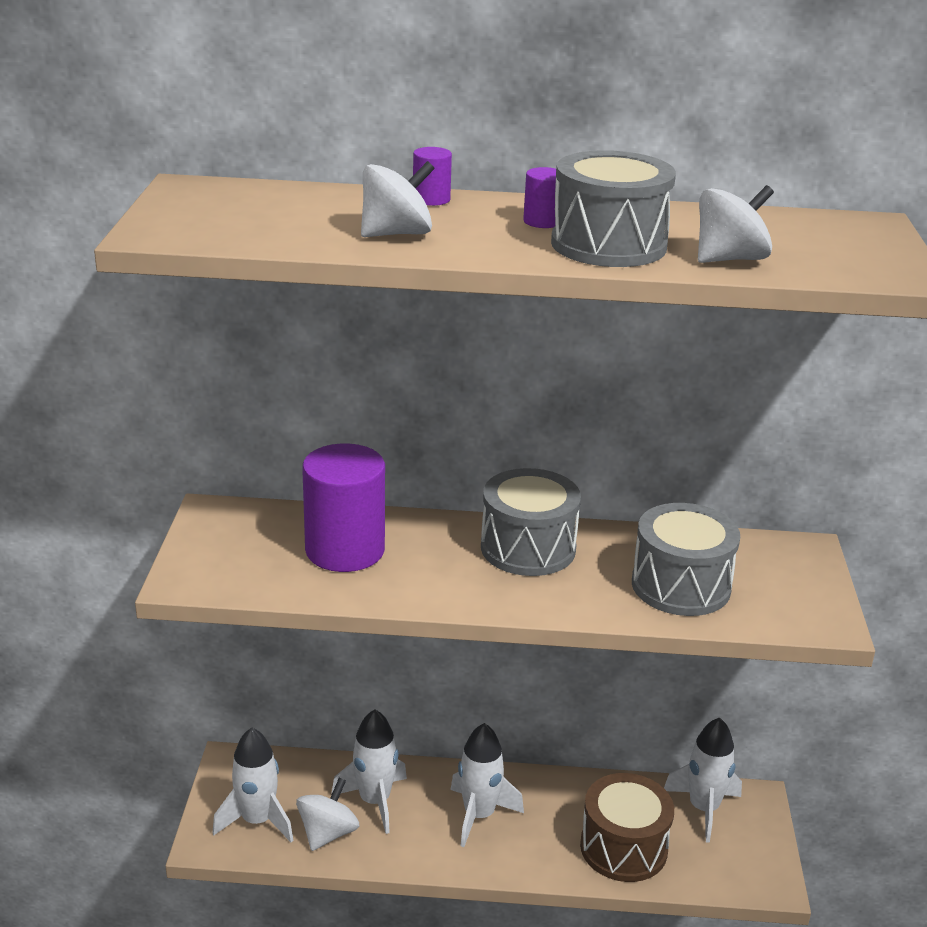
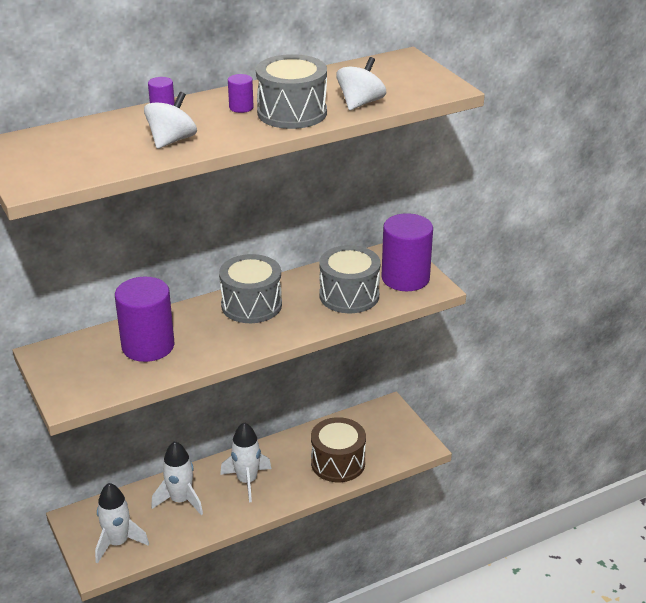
camera: 30 degrees left, 5 degrees up
white spinning top [296,778,359,851] -> none
white rocket [664,717,742,843] -> none
none -> purple cylinder [382,213,433,291]

